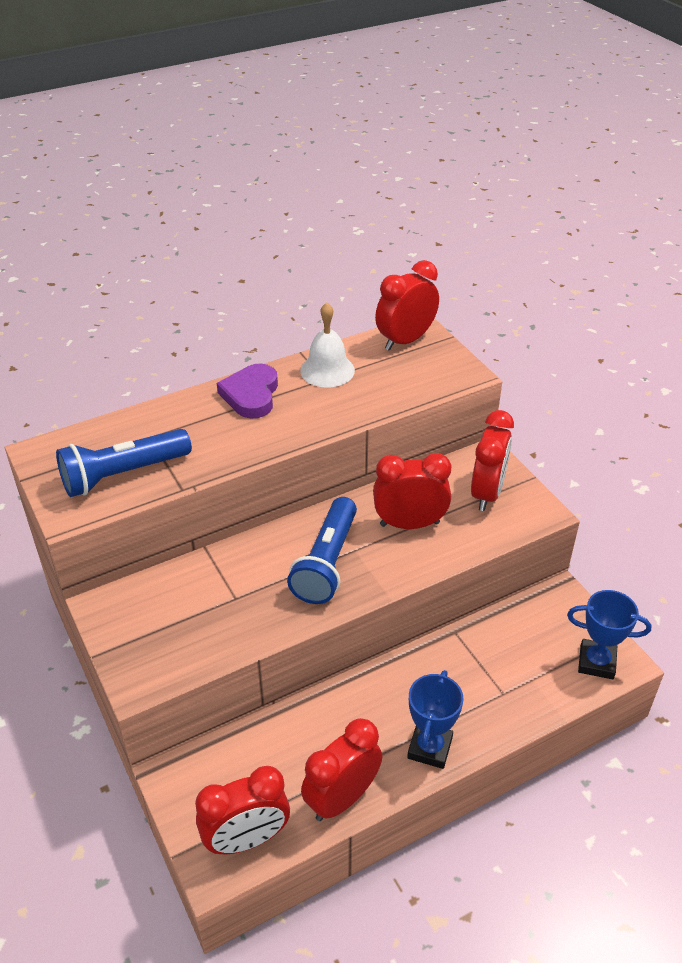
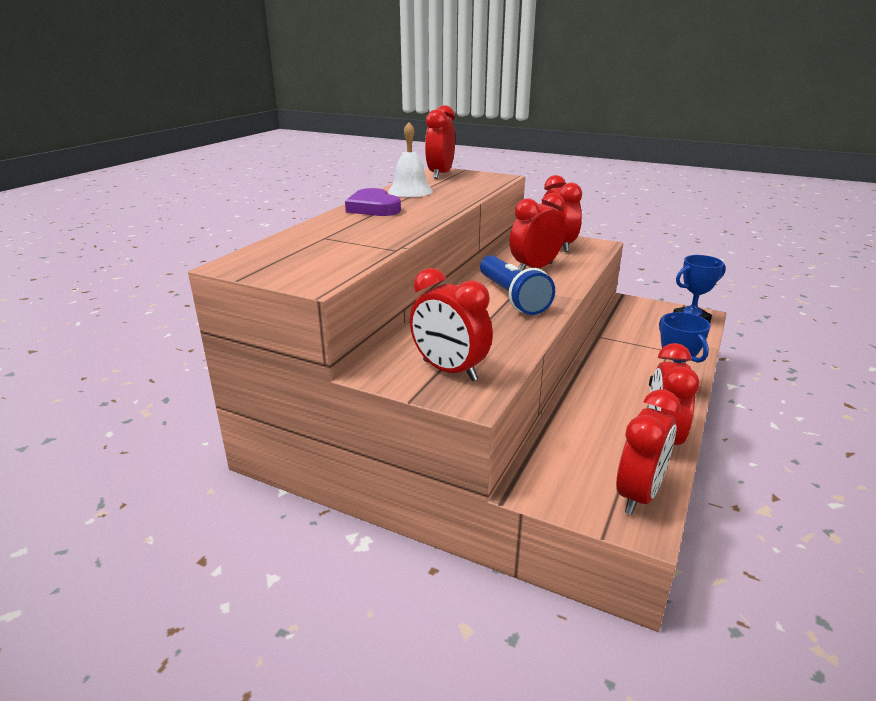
camera: 35 degrees left, 15 degrees down
blue flashlight [56,429,192,497] -> none
none -> red clock [410,268,493,381]

